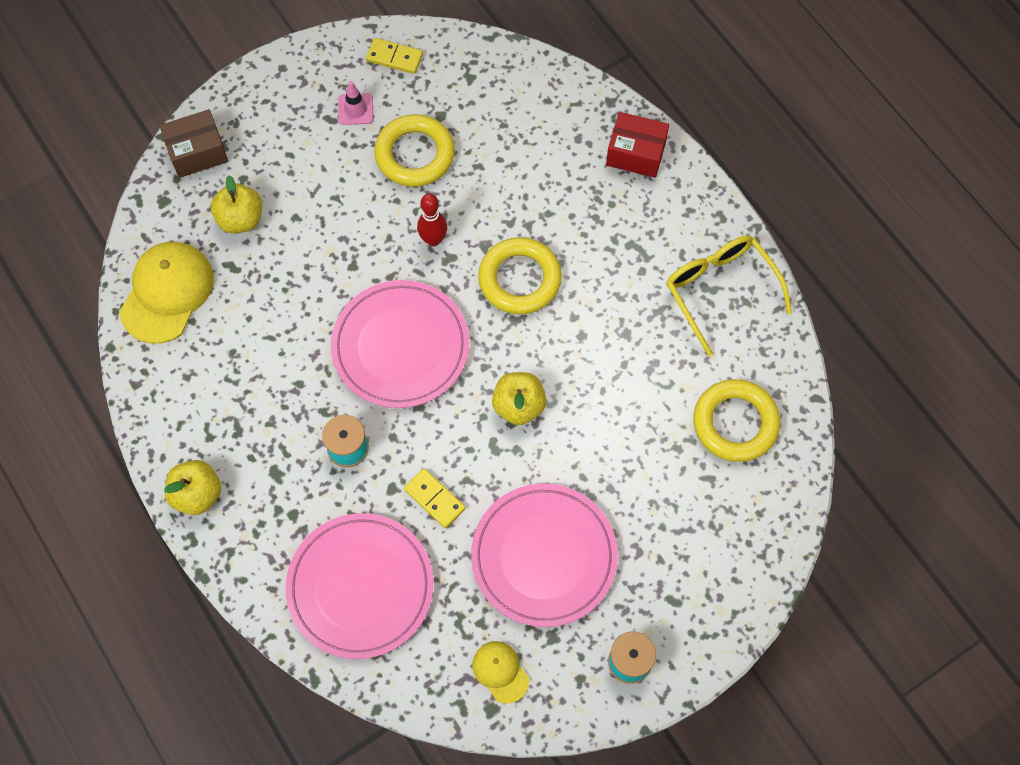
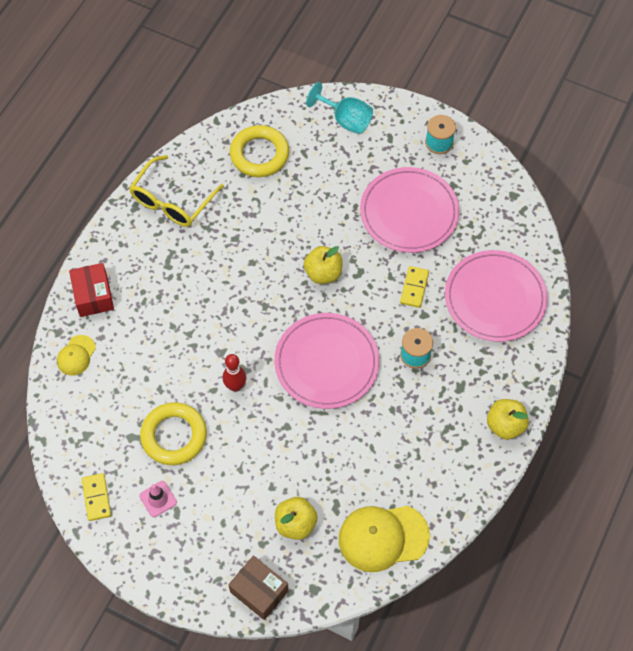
camera: 120 degrees left, 5 degrees down
yellow cap [472,641,529,704] -> yellow cap moved to [57,335,96,376]
yellow ring [478,237,562,314] -> none
none -> turquoise goblet [306,82,373,134]

